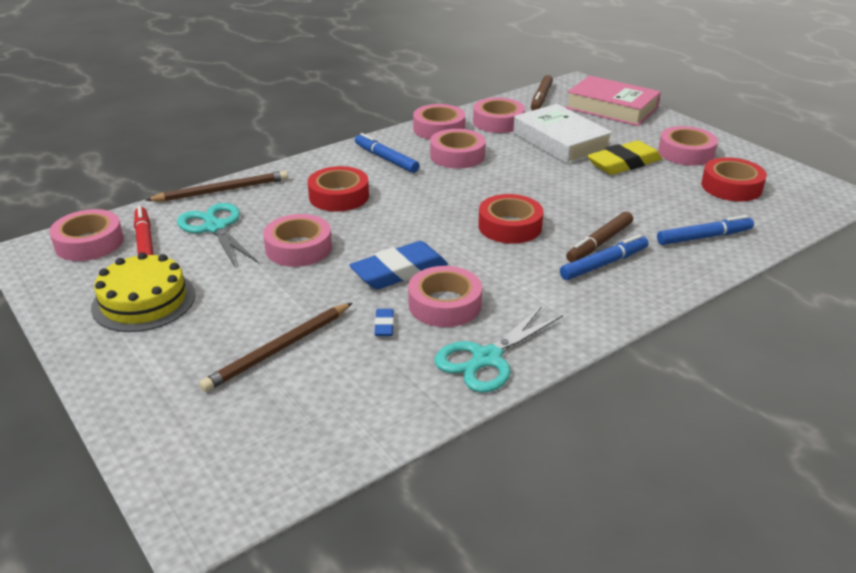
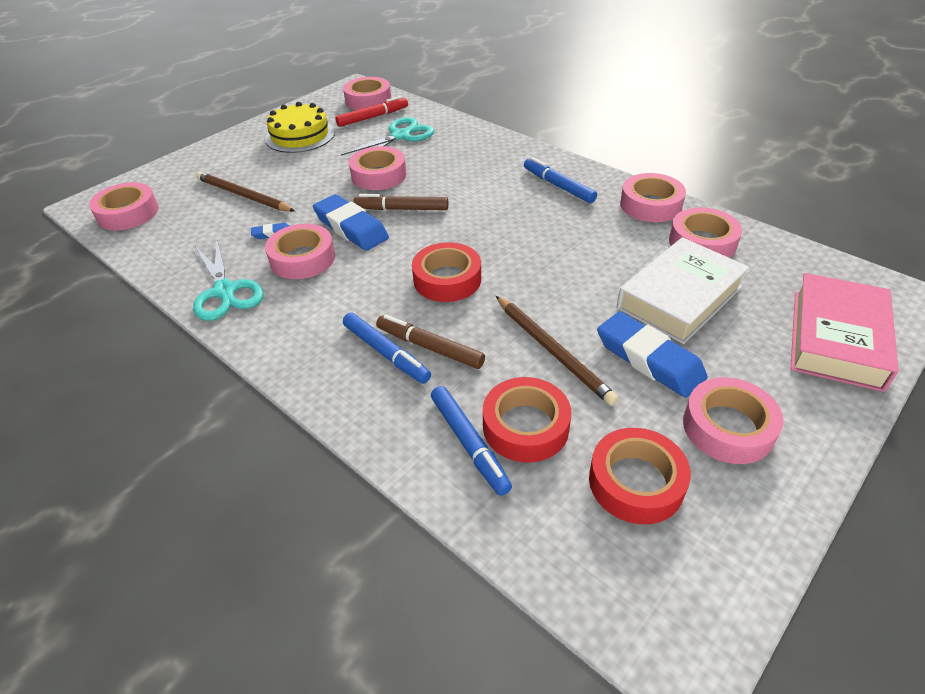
camera: 80 degrees right, 10 degrees up
brown pencil [145,171,288,202] -> brown pencil moved to [496,296,619,406]
red tape [308,166,369,212] -> red tape moved to [483,377,571,463]
blue marker [355,133,419,173] -> blue marker turned 75 degrees counterclockwise [524,157,597,203]
pink tape [430,129,486,168] -> pink tape moved to [89,182,159,230]
turquoise scissors [434,306,563,393] -> turquoise scissors turned 150 degrees counterclockwise [193,240,264,321]
brown marker [531,75,553,110] -> brown marker moved to [353,194,448,210]
yellow eraser [587,140,662,175] -> blue eraser [597,312,708,398]

